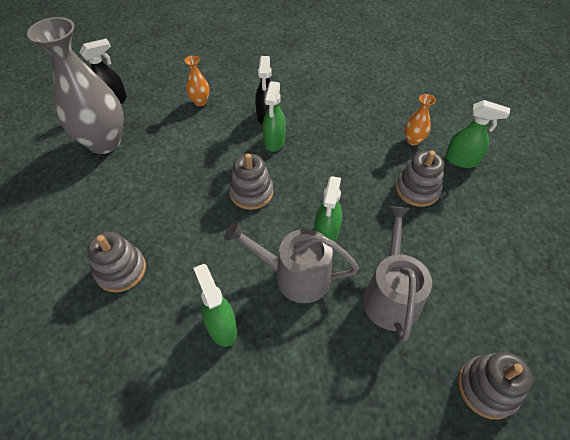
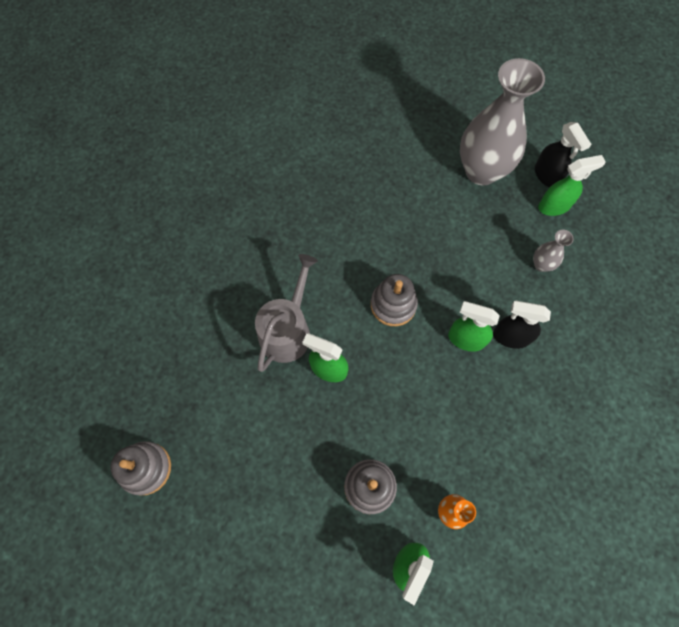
camera: 100 degrees right, 15 degrees up
grey stacking toy [87,232,146,292] -> none
orange vase [184,56,210,106] -> grey vase [533,230,574,272]
green spray bottle [193,264,237,347] -> green spray bottle moved to [538,155,606,216]
grey watering can [363,207,432,342] -> none

